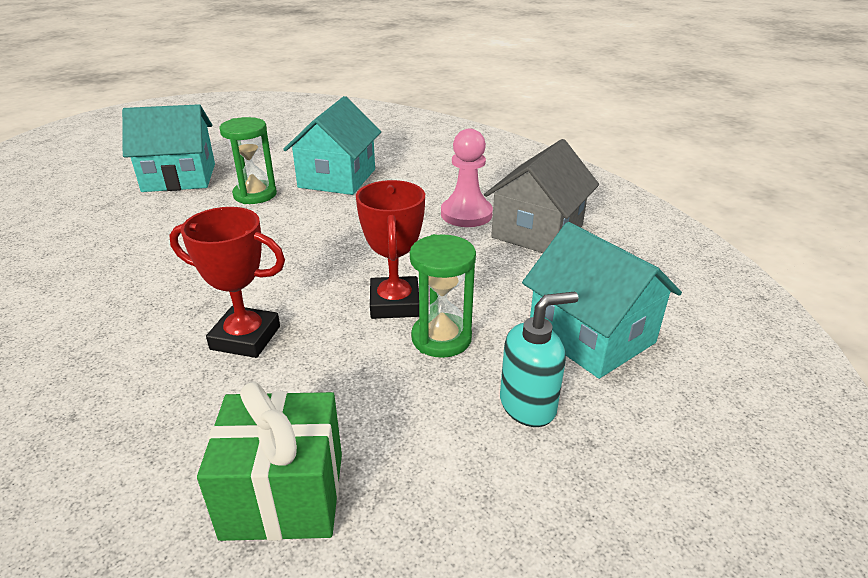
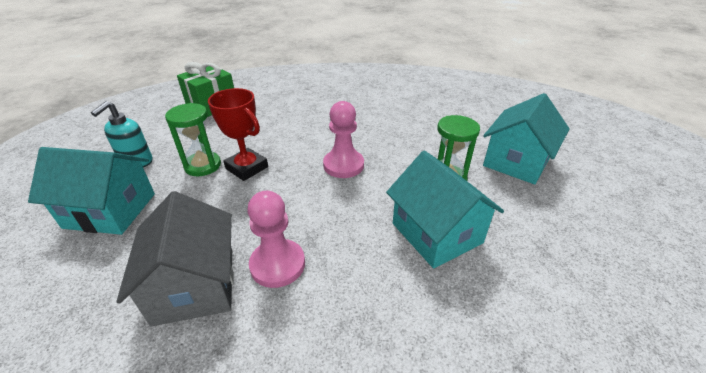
camera: 135 degrees right, 5 degrees up
red trophy [169,207,285,358] -> none
none -> pink pawn [323,101,364,178]

